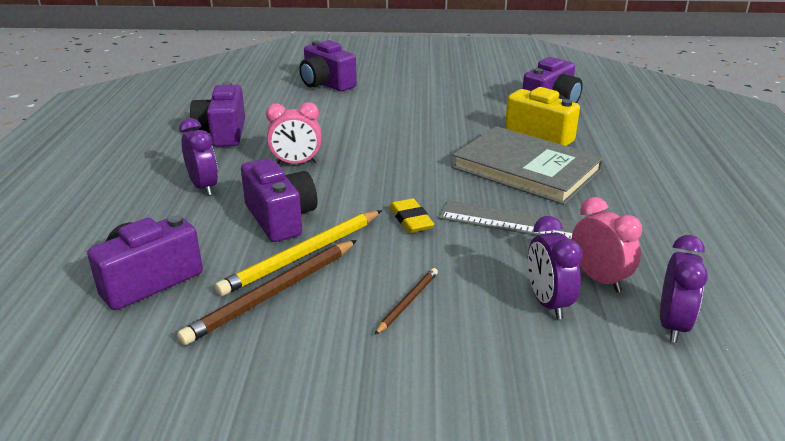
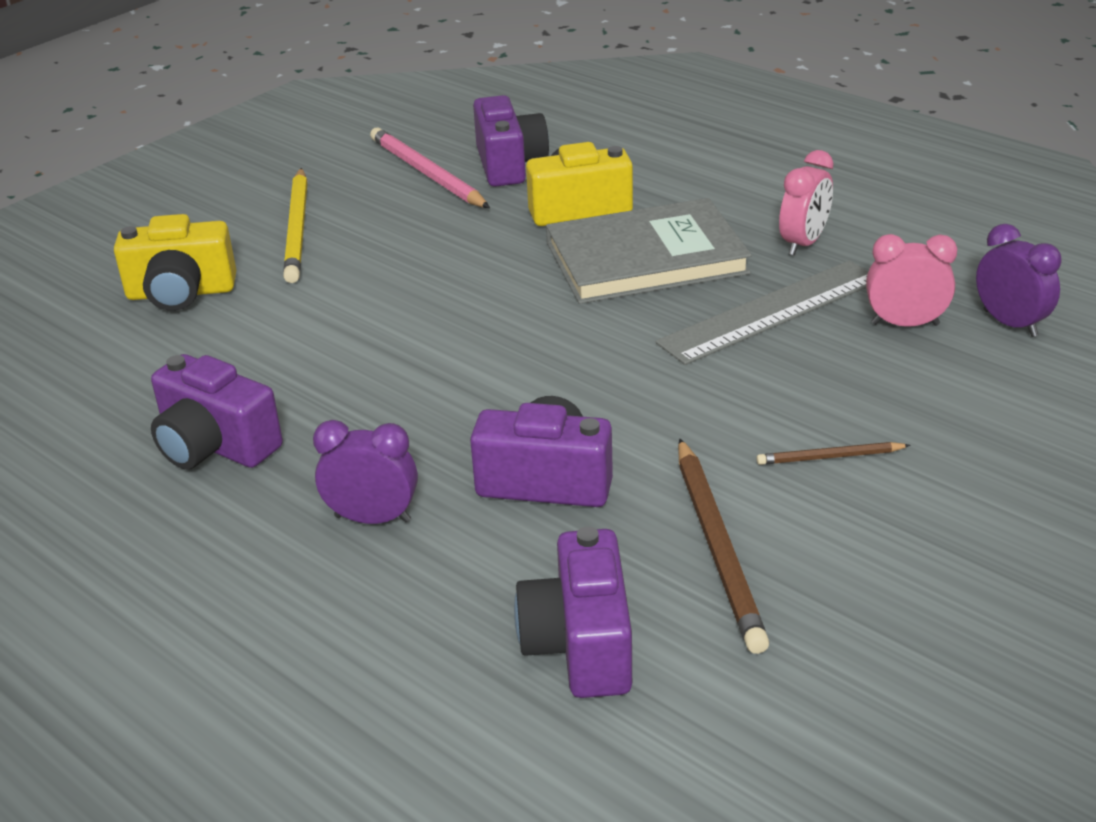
camera: 50 degrees left, 5 degrees up
yellow pencil [215,210,382,296] -> yellow pencil moved to [283,168,307,283]
pink clock [266,102,322,164] -> pink clock moved to [779,150,834,256]
purple camera [299,40,357,91] -> yellow camera [114,214,236,311]
brown pencil [375,268,438,335] -> brown pencil turned 75 degrees counterclockwise [756,442,911,465]
yellow eraser [390,198,434,233] -> none
purple clock [528,216,583,319] -> none
none -> pink pencil [370,128,490,208]

